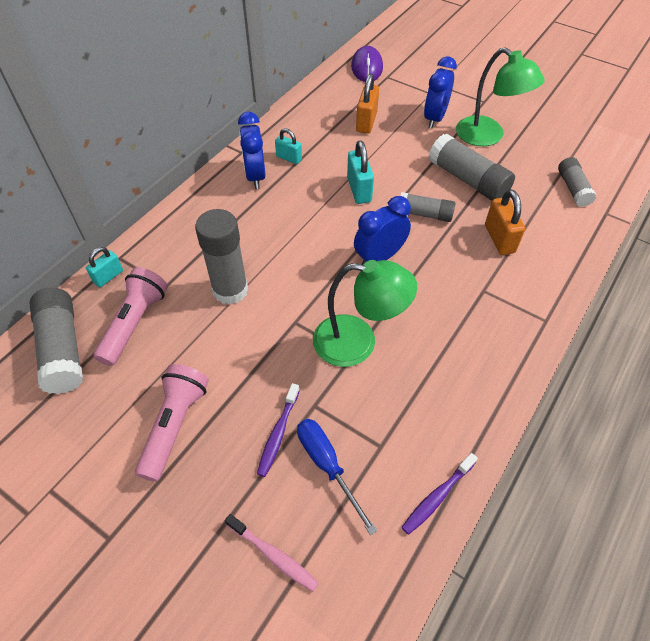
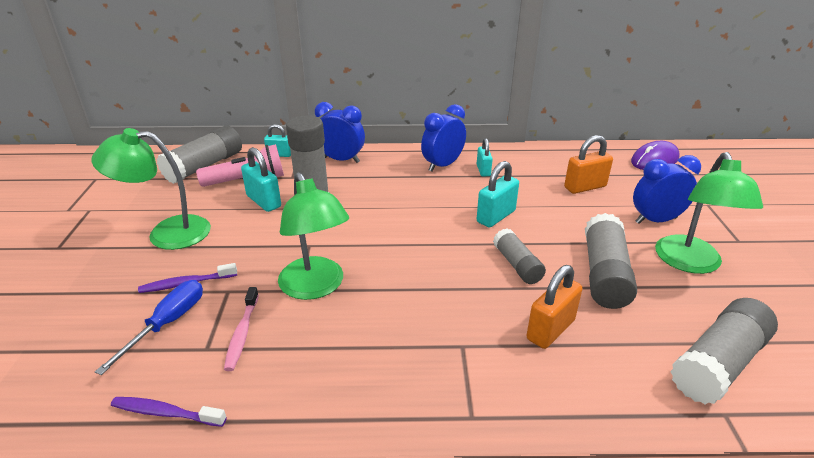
camera: 55 degrees right, 20 degrees down
pink flashlight [135,364,209,482] -> green lamp [91,128,211,250]
pink toothbrush [225,514,319,592] -> pink toothbrush moved to [224,287,259,371]
blue clock [354,196,411,265] -> blue clock moved to [315,102,365,163]
grey glue stick [558,157,596,207] -> grey glue stick [670,298,778,404], size x1.62
none -> turquoise padlock [241,147,281,212]

